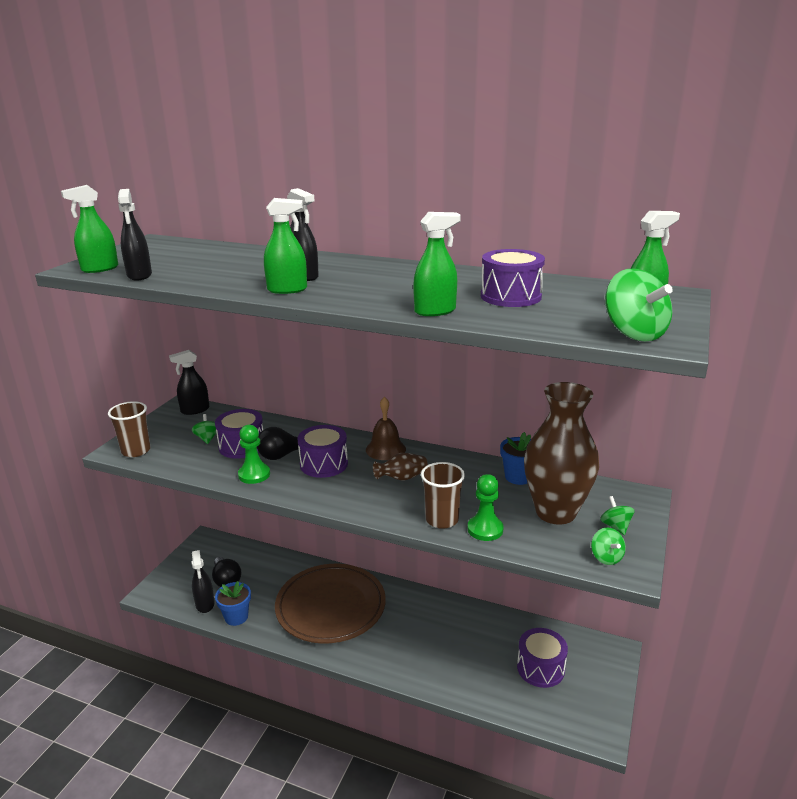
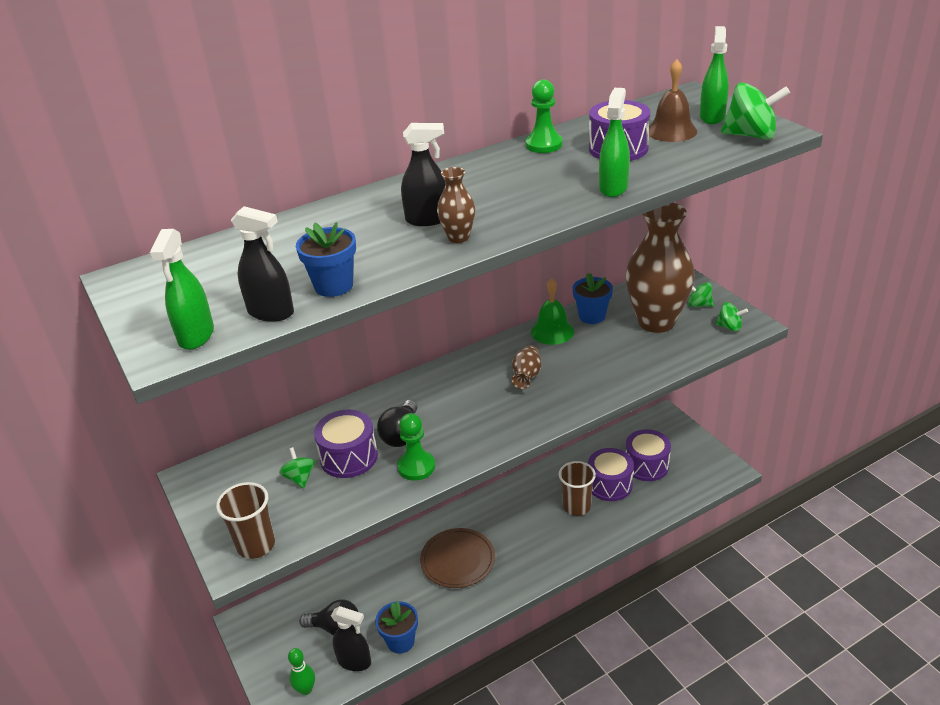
camera: 50 degrees left, 10 degrees up
black spray bottle [169,350,209,415] -> none
green spinning top [192,414,216,444] -> green spinning top turned 45 degrees clockwise [279,447,315,488]
green spray bottle [264,198,307,294] -> brown vase [437,167,475,243]
brown plate [275,564,386,643] -> brown plate [420,528,495,588], size x0.60
purple drum [297,425,348,478] -> purple drum moved to [588,448,634,501]
brown bell [366,397,406,460] -> brown bell moved to [649,59,697,142]
brown cup [421,462,465,529] -> brown cup moved to [559,461,596,516]
green pawn [468,474,504,541] -> green pawn moved to [526,80,563,153]
none -> green bowling pin [288,648,315,695]
none -> blue flower pot [296,222,356,297]
none -> green bell [531,278,574,345]

